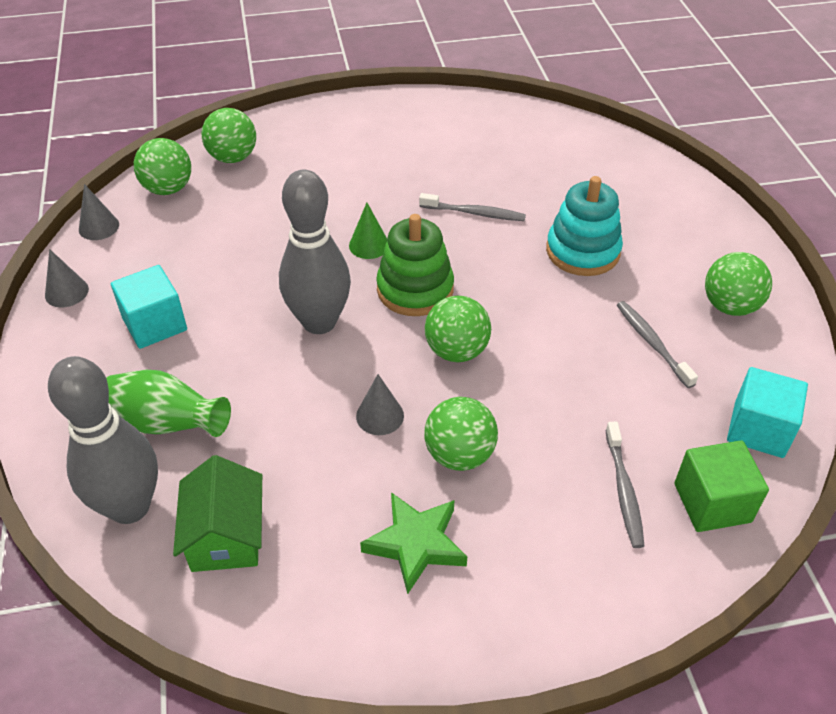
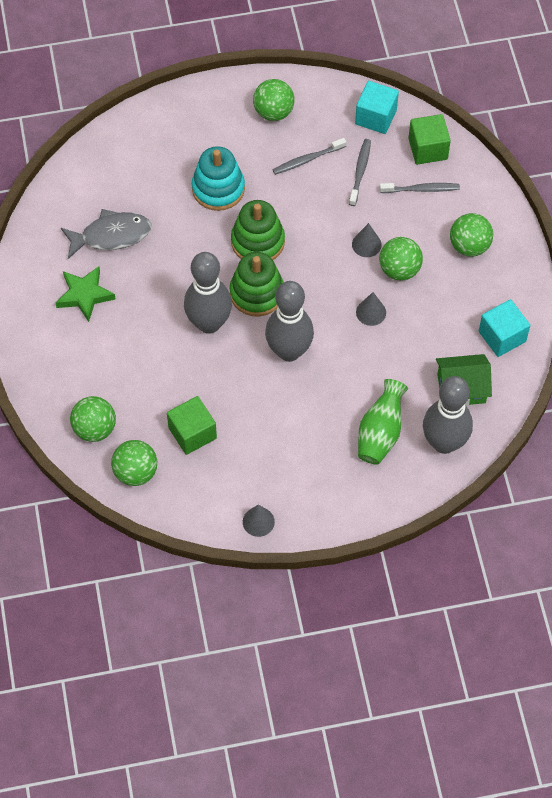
camera: 90 degrees left, 15 degrees up
grey cone [79,184,119,240] -> grey cone moved to [352,223,381,257]
turquoise cube [111,265,187,349] -> turquoise cube moved to [479,299,530,357]
green cone [349,203,387,259] -> grey bowling pin [184,252,232,334]
green star [360,492,467,594] -> green star moved to [56,266,116,322]
grey toothbrush [419,193,526,221] -> grey toothbrush moved to [349,139,371,206]
green ball [425,296,491,362] -> green ball moved to [450,213,493,257]
none -> grey fish [61,209,151,259]
none -> green cube [167,396,217,455]
none -> green stacking toy [231,200,285,260]

